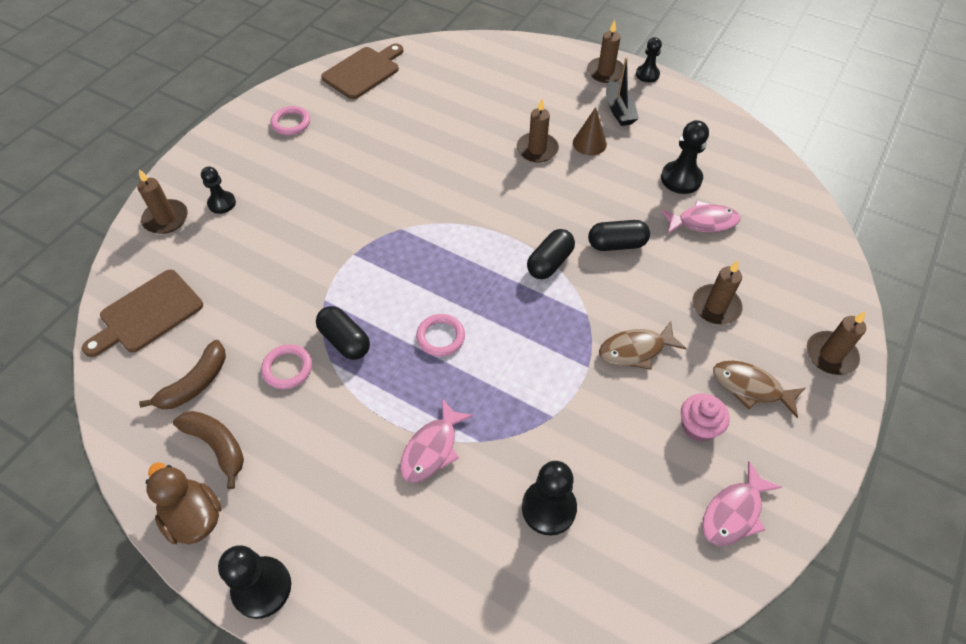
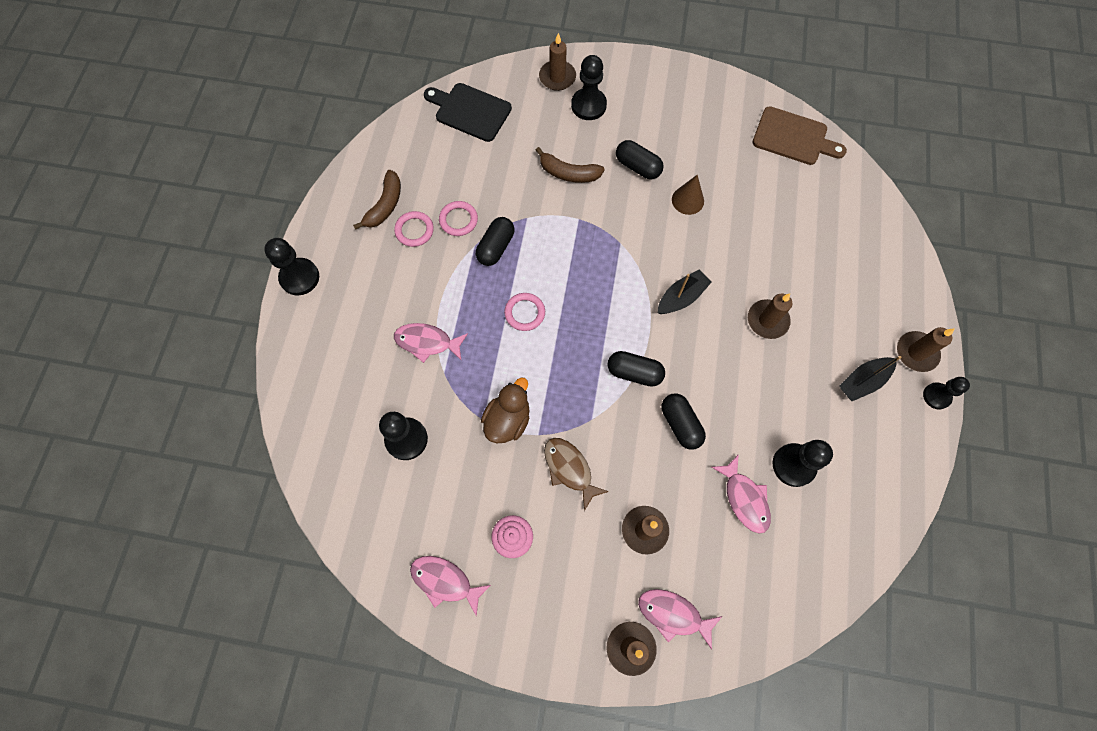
camera: 70 degrees right, 15 degrees up
brown cutting board [82,270,203,357] -> black cutting board [424,83,512,142]
brown banana [139,340,226,409] -> brown banana moved to [536,147,605,183]
brown duck [146,462,222,544] -> brown duck moved to [481,377,530,443]
black pawn [201,167,236,214] -> black pawn [571,55,607,120], size x1.53
pink ring [271,106,310,135] -> pink ring moved to [394,211,434,247]
brown cone [573,107,607,156] -> brown cone moved to [672,175,704,215]
brown fish [713,361,805,418] -> none
none -> black capsule [616,140,664,179]
none -> pink fish [638,589,722,650]
none -> black boat [658,269,712,314]

